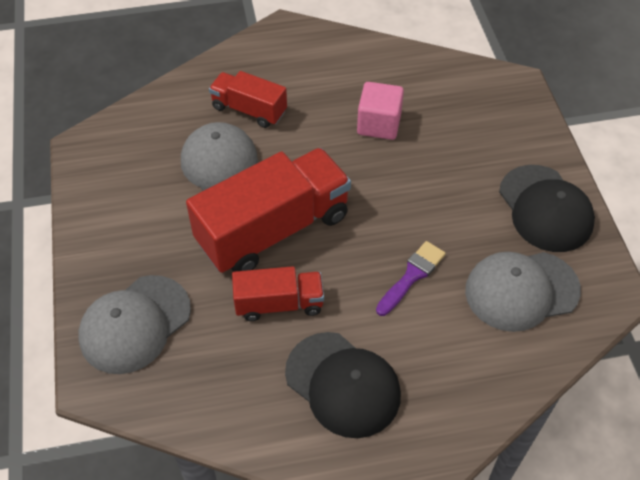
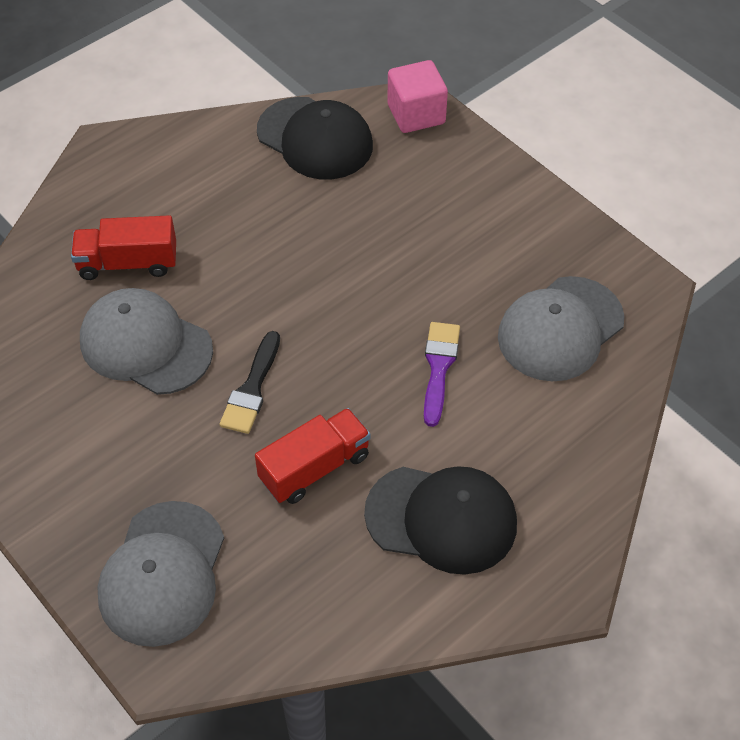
camera: 30 degrees left, 0 degrees up
red truck [186,148,351,273] -> black brush [219,331,280,434]
pink cube [357,82,404,140] -> pink cube moved to [387,60,448,133]
black cap [499,165,595,252] -> black cap moved to [257,97,373,180]

